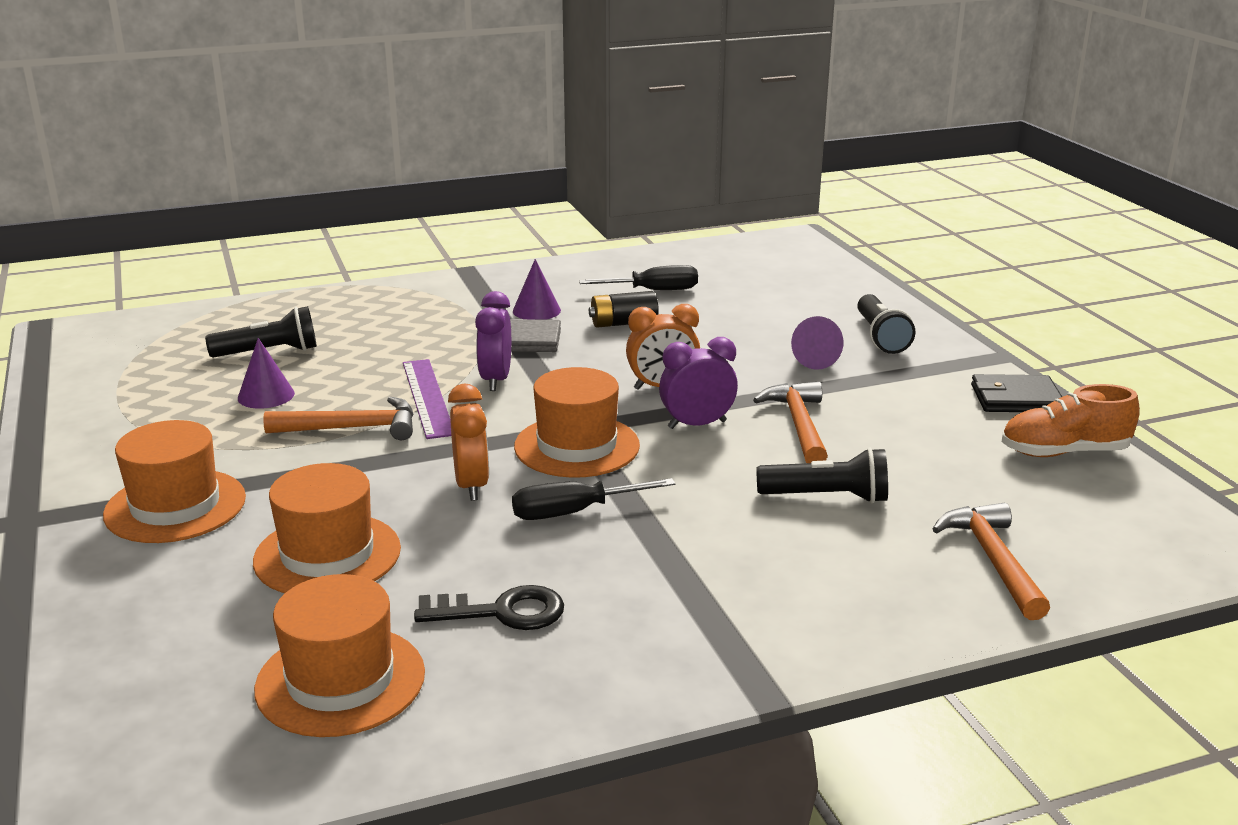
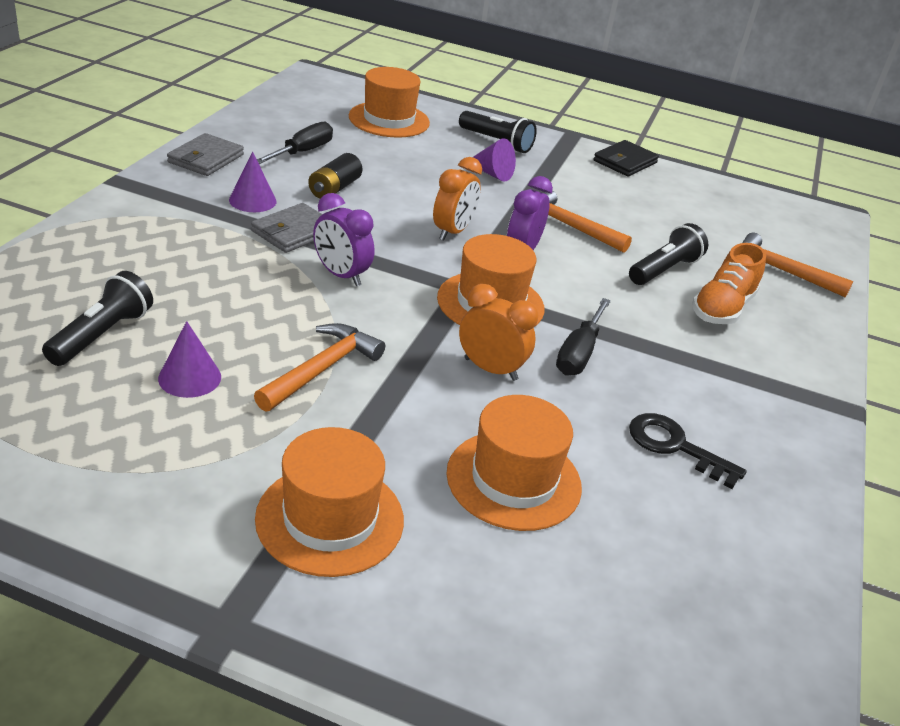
camera: 55 degrees left, 10 degrees up
orange hat [254,574,425,737] -> orange hat moved to [349,67,430,138]
purple ruler [403,359,451,439] -> none
black key [414,585,564,630] -> black key turned 90 degrees counterclockwise [629,413,747,489]
orange shoe [1002,384,1140,457] -> orange shoe moved to [692,243,766,324]
none -> grey wallet [167,133,244,176]

